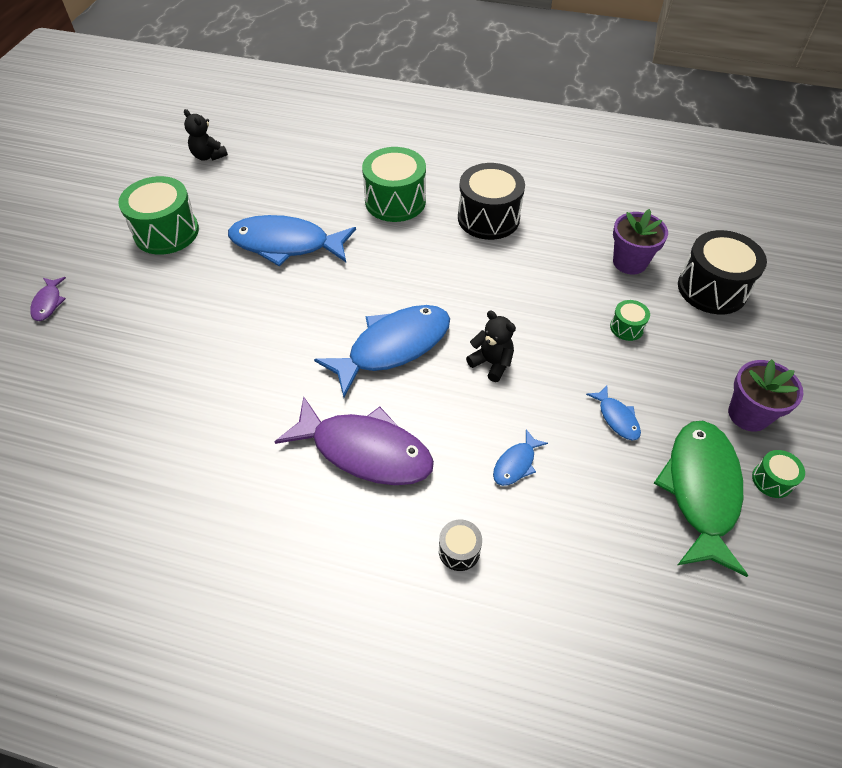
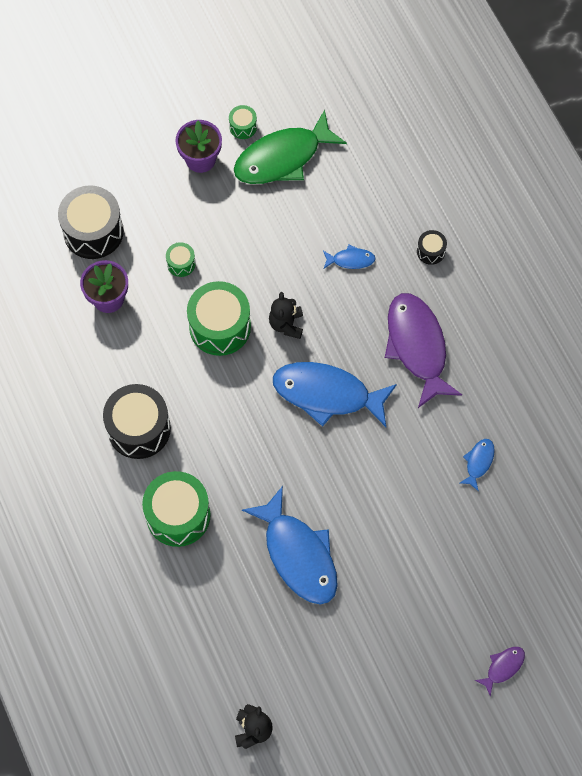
camera: 130 degrees left, 15 degrees up
green drum [118,176,199,255] -> green drum moved to [187,281,251,356]
blue fish [586,386,641,440] -> blue fish moved to [460,439,495,492]

